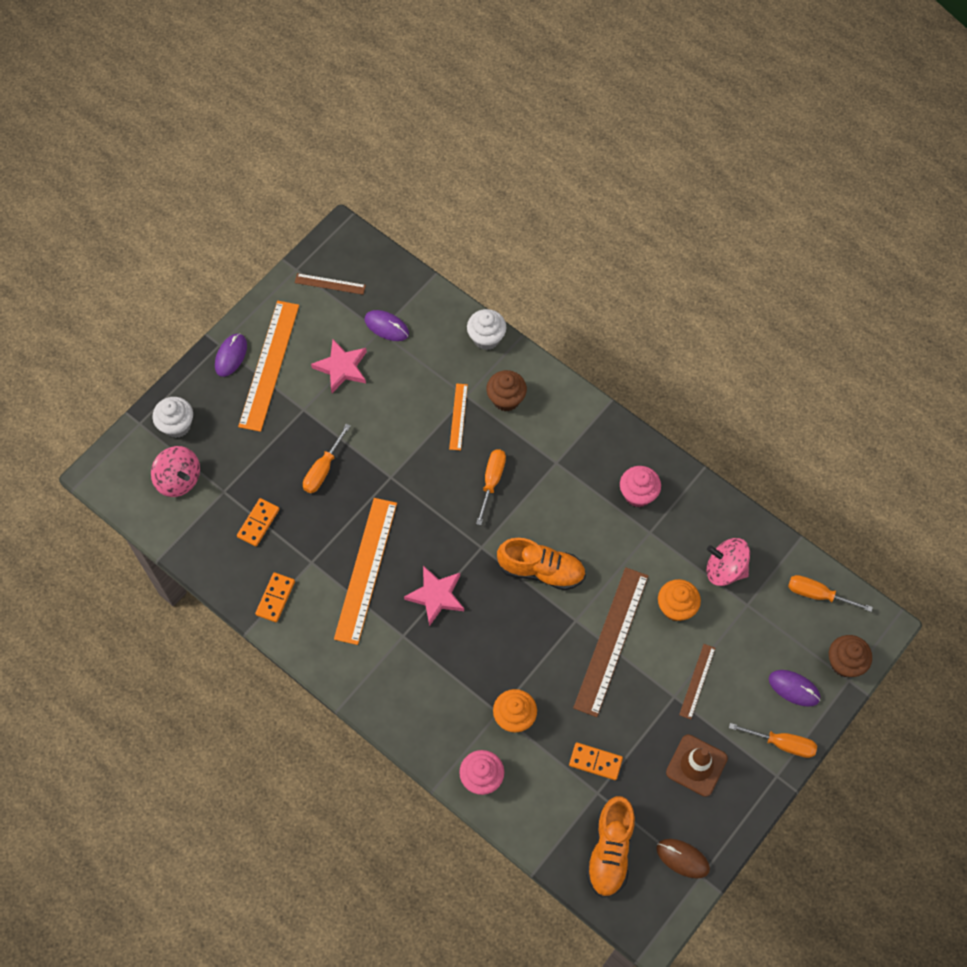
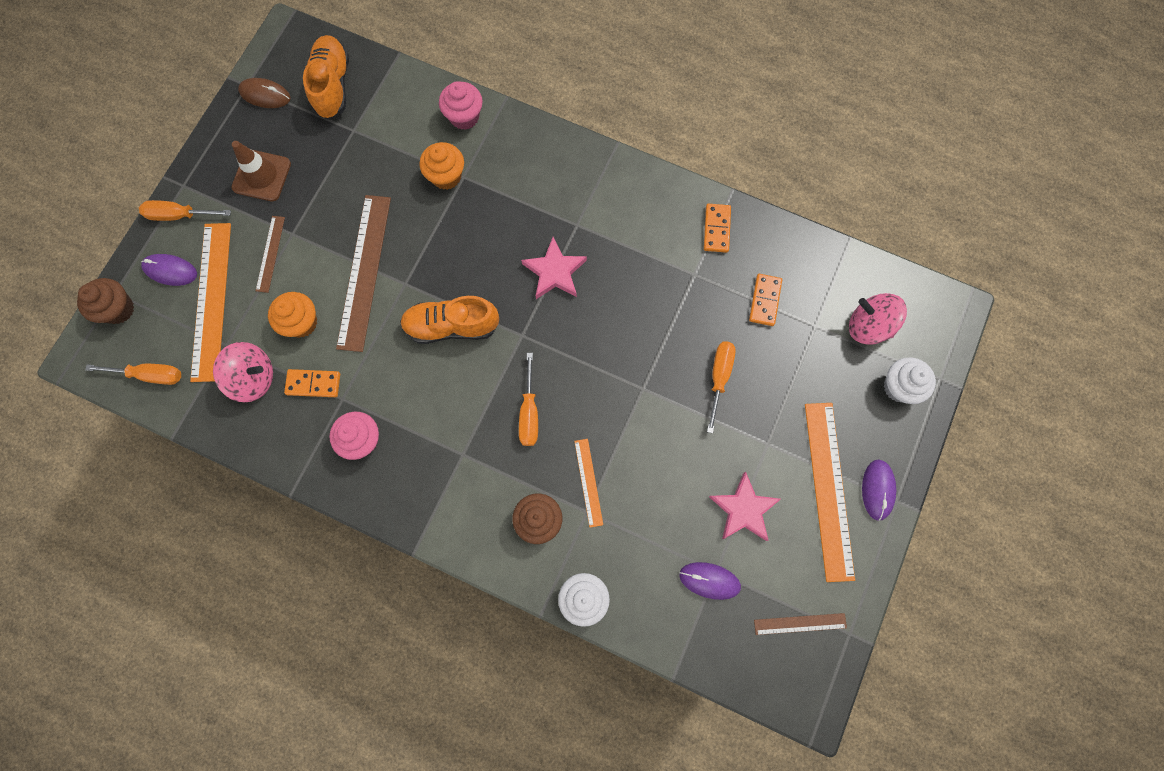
camera: 165 degrees right, 10 degrees up
orange ruler [334,498,397,645] -> orange ruler moved to [190,223,231,382]
orange domino [569,742,623,780] -> orange domino moved to [284,369,340,397]

